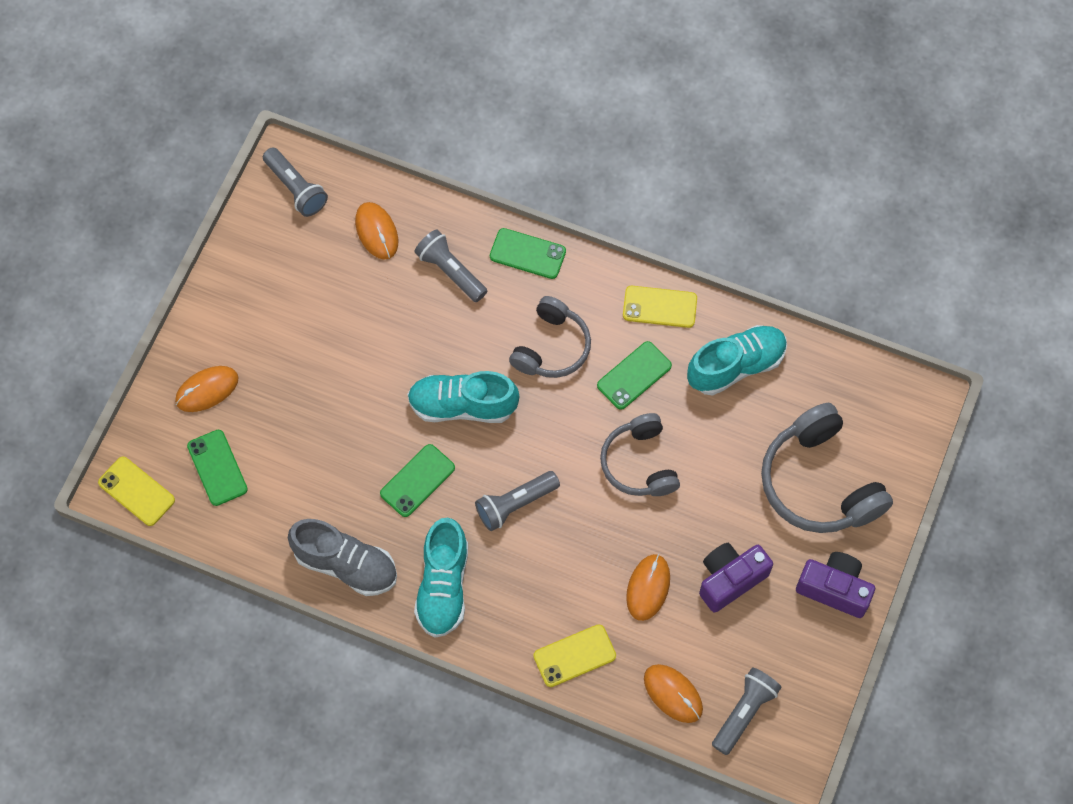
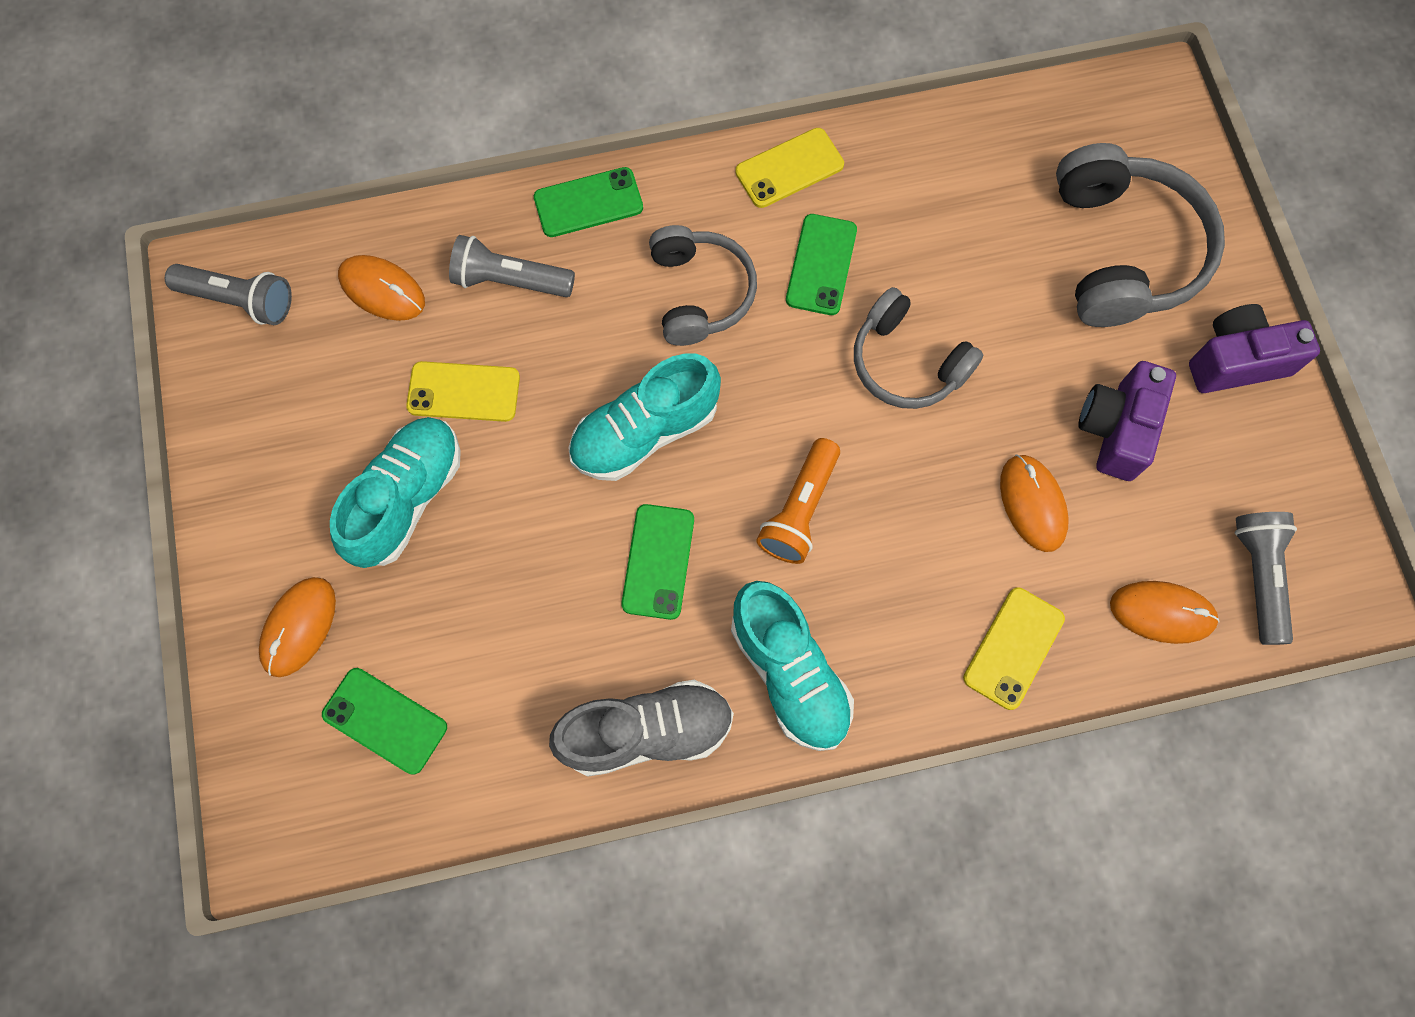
camera: 35 degrees left, 5 degrees up
yellow phone [98,456,175,526] -> yellow phone moved to [406,361,520,422]
grey flashlight [475,471,560,531] -> orange flashlight [757,438,840,564]
turquoise shoe [687,325,787,396] -> turquoise shoe moved to [330,417,461,568]
grey headphones [761,403,893,533] -> grey headphones turned 120 degrees counterclockwise [1056,143,1225,327]

